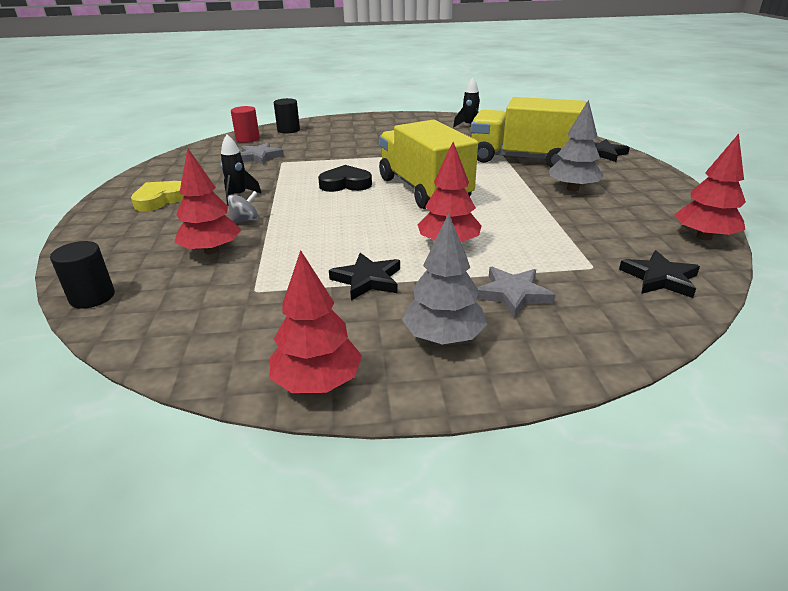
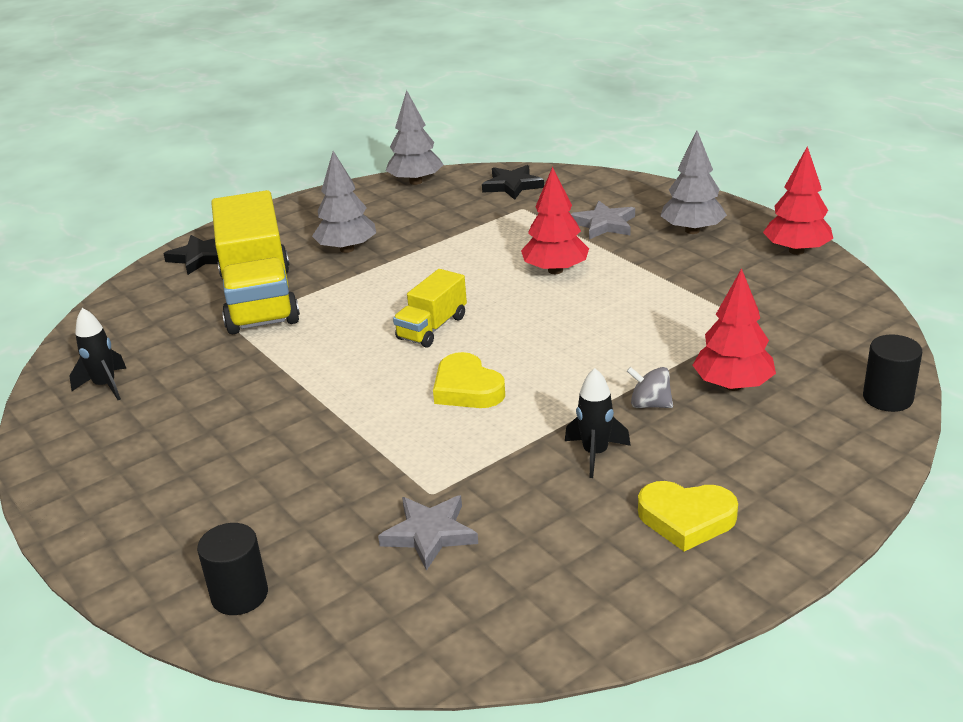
camera: 120 degrees left, 0 degrees up
red cylinder [231,106,260,143] -> none
black heart [318,165,372,192] -> yellow heart [433,352,505,408]
black star [329,253,400,300] -> none
yellow truck [379,120,478,209] -> yellow truck [393,269,467,347], size x0.51
red tree [674,134,746,241] -> grey tree [386,90,444,185]

